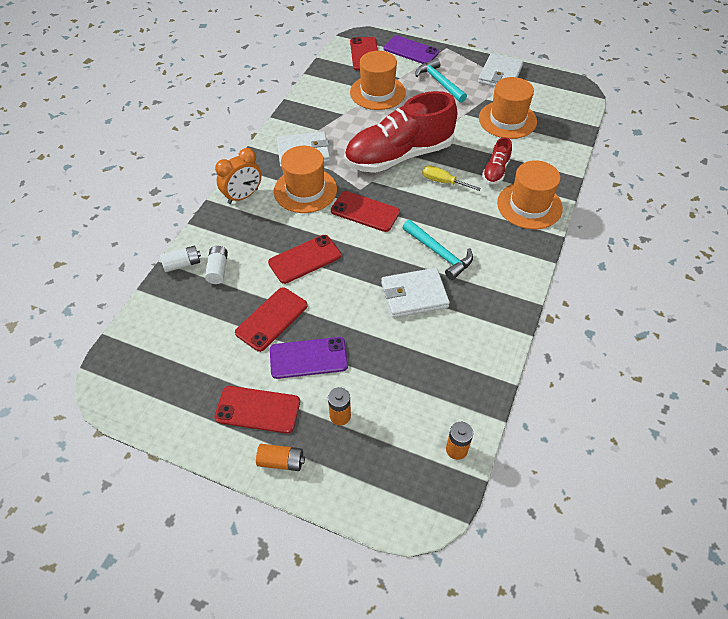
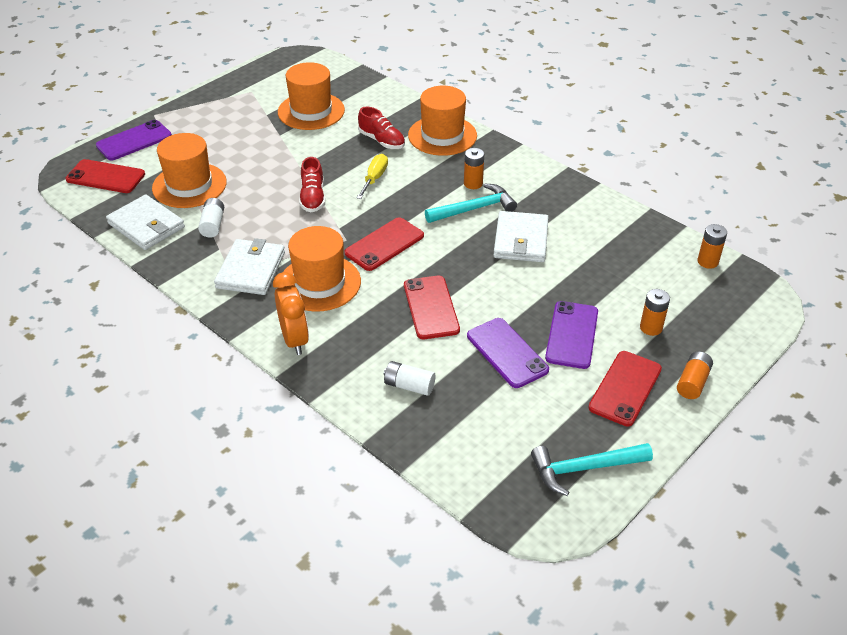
camera: 70 degrees left, 10 degrees down
white battery [160,246,201,272] -> white battery moved to [198,198,224,238]
red phone [235,287,308,352] -> purple phone [467,318,549,388]
red shoe [345,91,458,173] -> red shoe [299,157,325,212], size x0.44
turquoise hammer [415,58,467,103] -> turquoise hammer moved to [531,443,653,496]
yellow screwdriver [422,165,481,191] -> yellow screwdriver turned 150 degrees clockwise [357,154,388,199]
white wallet [478,53,524,87] -> white wallet moved to [106,195,185,250]
none -> orange battery [464,148,484,189]

